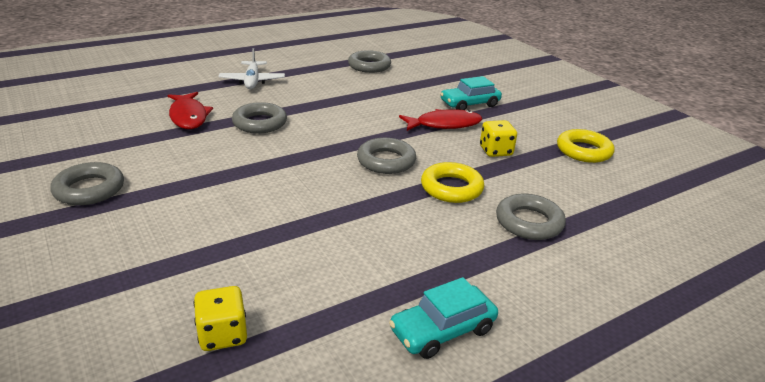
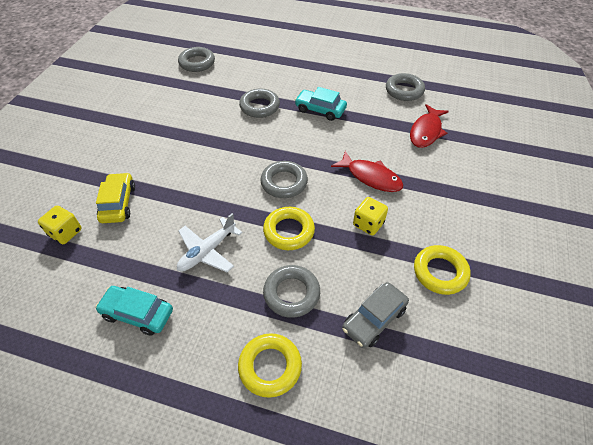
camera: 50 degrees right, 20 degrees up
grey ring [50,162,124,205] -> grey ring moved to [178,47,215,72]
red fish [168,92,213,129] -> red fish moved to [410,104,449,148]
white plane [218,48,285,89] -> white plane moved to [177,213,242,272]
turquoise car [440,76,502,110] -> turquoise car moved to [295,87,347,121]
none -> yellow car [96,173,135,223]
none -> yellow ring [238,333,302,398]
none -> grey car [342,282,409,348]

